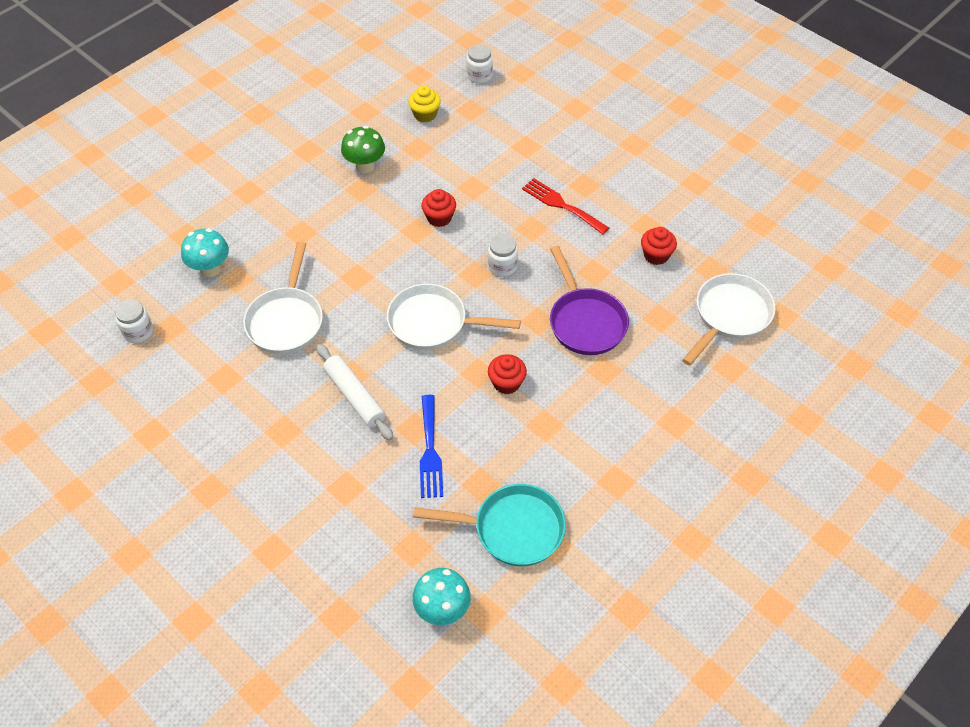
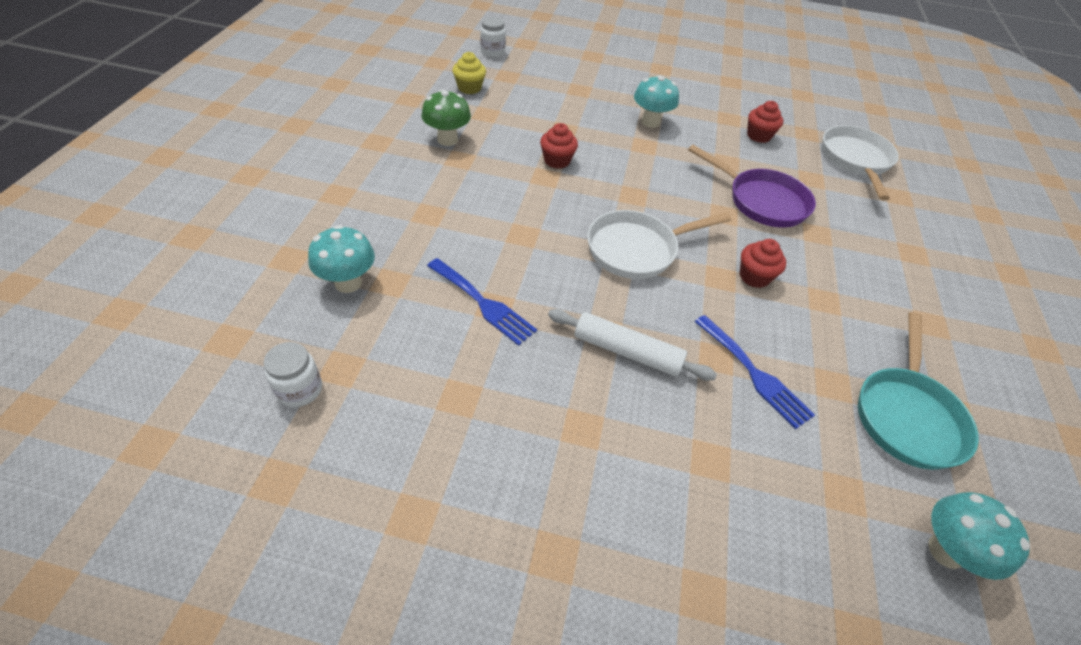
camera: 35 degrees left, 5 degrees down
white pan [243,242,323,354] -> blue fork [427,258,537,346]
turquoise pan [413,484,566,566] -> turquoise pan turned 135 degrees clockwise [858,312,979,470]
white jar [488,234,518,277] -> none
red fork [522,178,609,235] -> turquoise mushroom [634,75,679,128]

